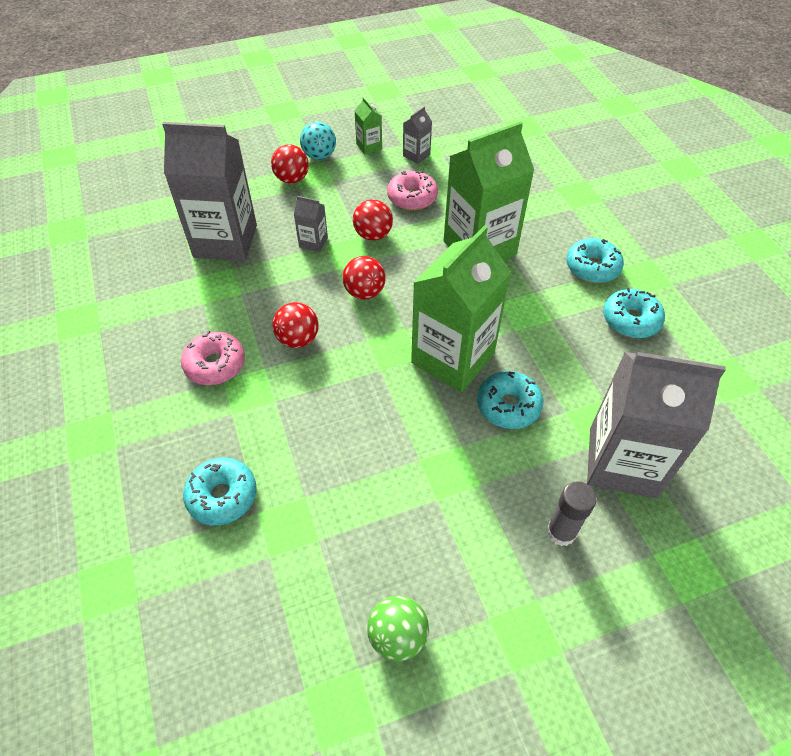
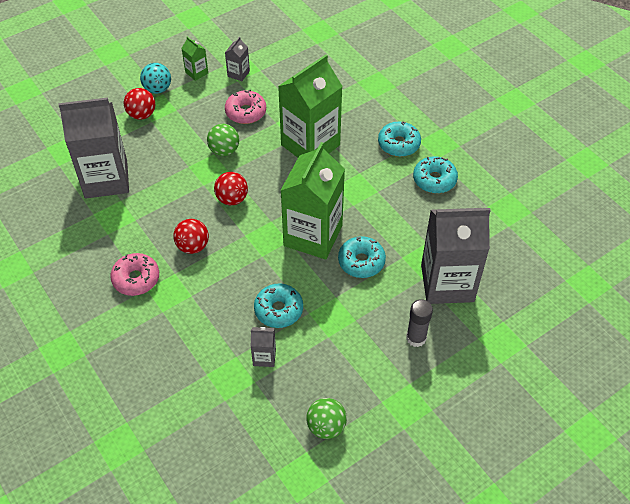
camera: 15 degrees left, 0 degrees up
turquoise donut [183,458,257,526] -> turquoise donut moved to [254,283,303,328]
grey carton [294,196,328,252] -> grey carton moved to [251,327,276,367]
red ball [353,199,393,241] -> green ball [207,124,239,156]

